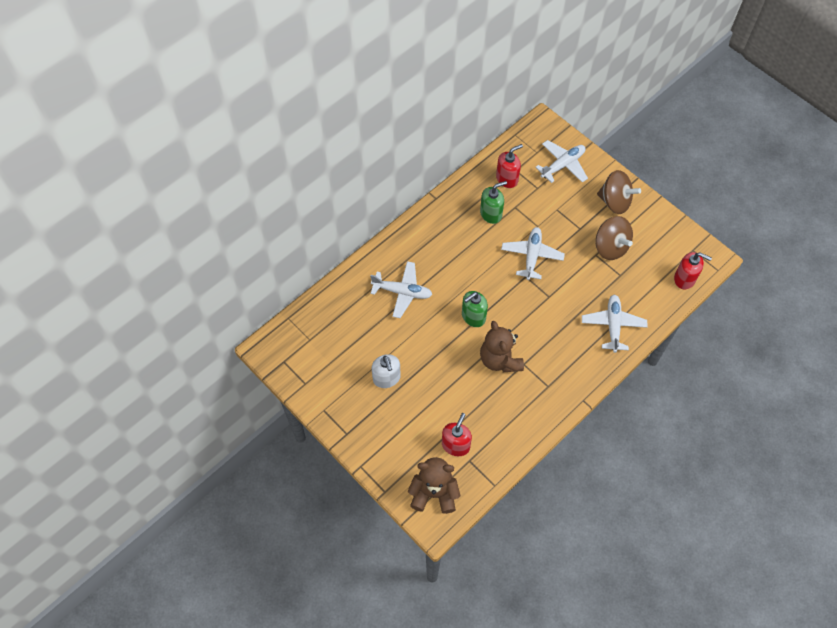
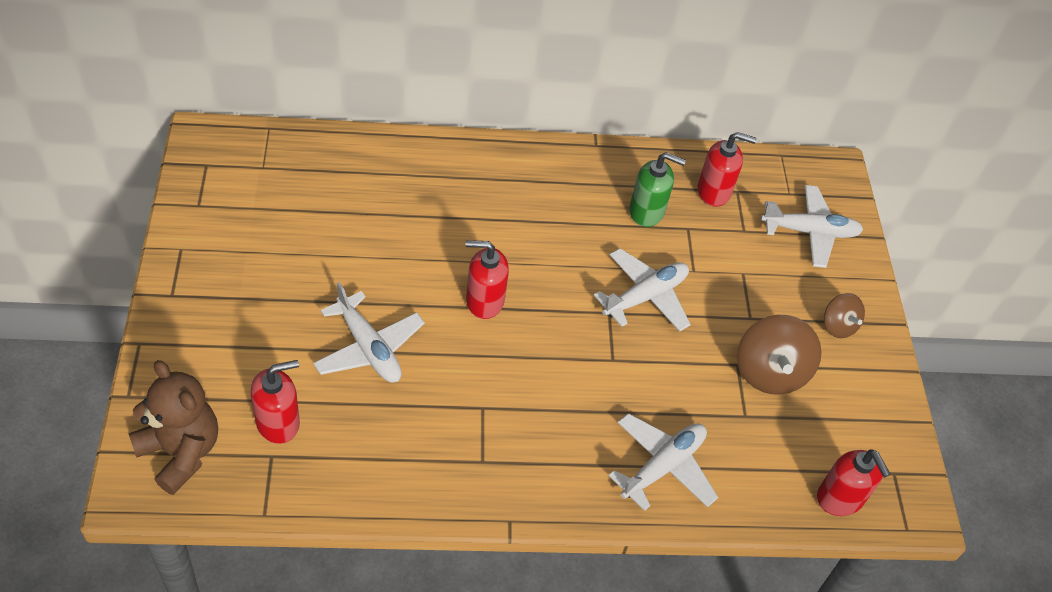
camera: 35 degrees right, 10 degrees down
white plane [370,261,432,318] -> white plane moved to [313,282,425,383]
white soap dispenser [372,354,401,388] -> none
green soap dispenser [462,291,488,327] -> red soap dispenser [466,240,509,319]
brown teddy bear [480,321,524,372] -> none
brown spinning top [597,170,641,214] -> brown spinning top [824,293,865,338], size x0.58

